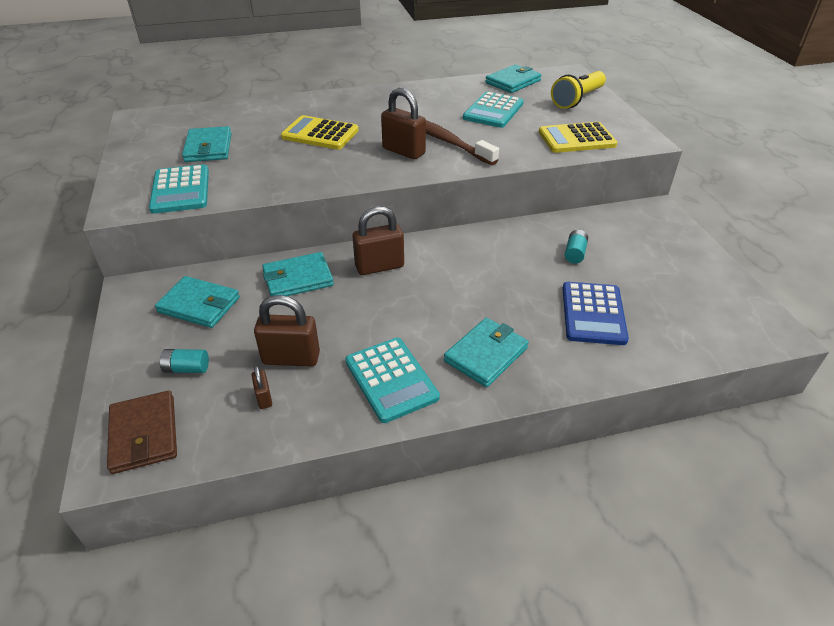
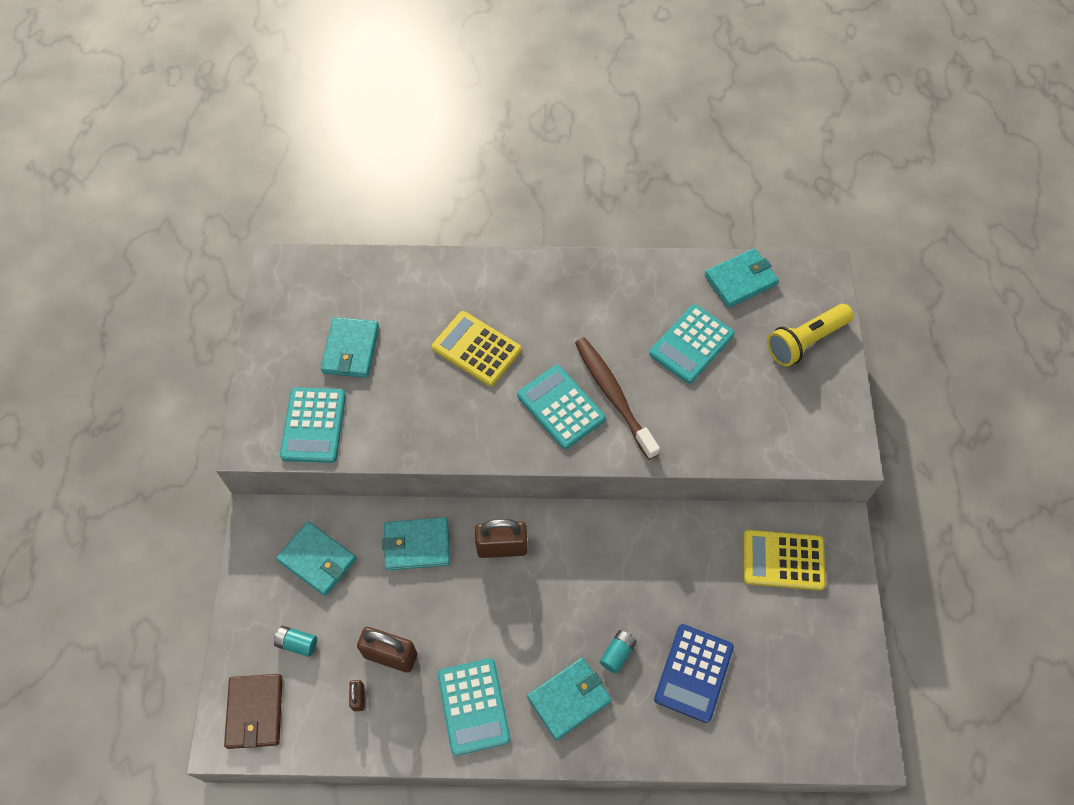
camera: 15 degrees right, 20 degrees up
brown padlock [381,88,426,159] -> turquoise calculator [517,365,606,449]
yellow calculator [539,122,617,153] -> yellow calculator moved to [743,530,826,590]
turquoise battery [565,230,588,264] -> turquoise battery moved to [600,630,637,674]

